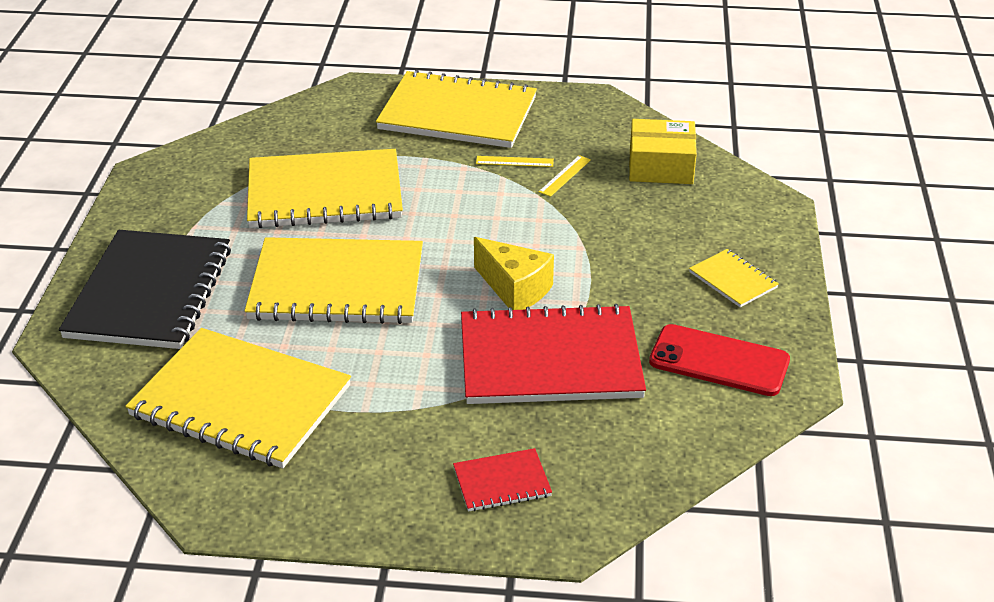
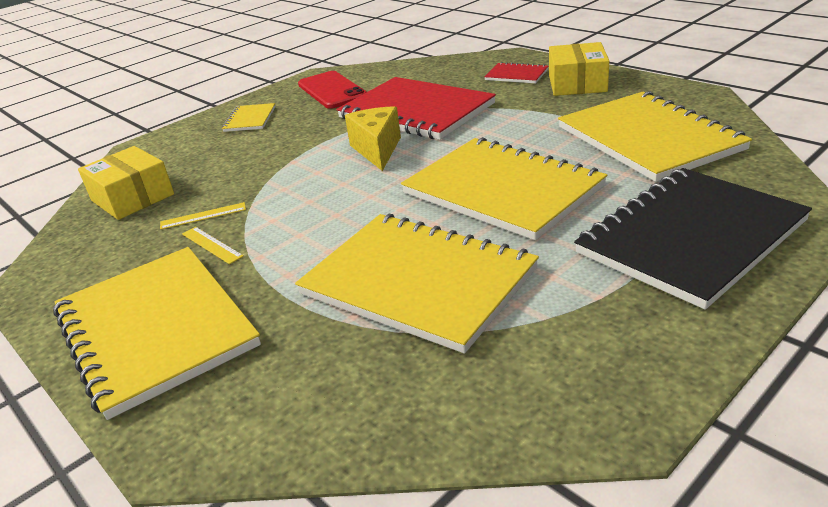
camera: 135 degrees left, 5 degrees down
none -> yellow box [549,42,609,96]

